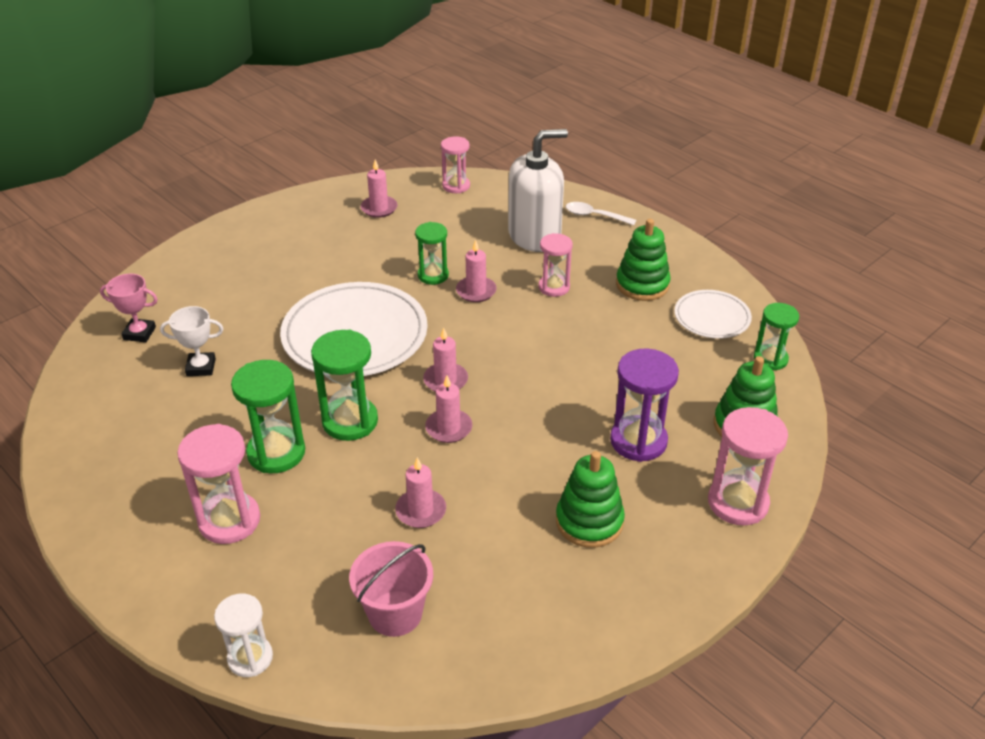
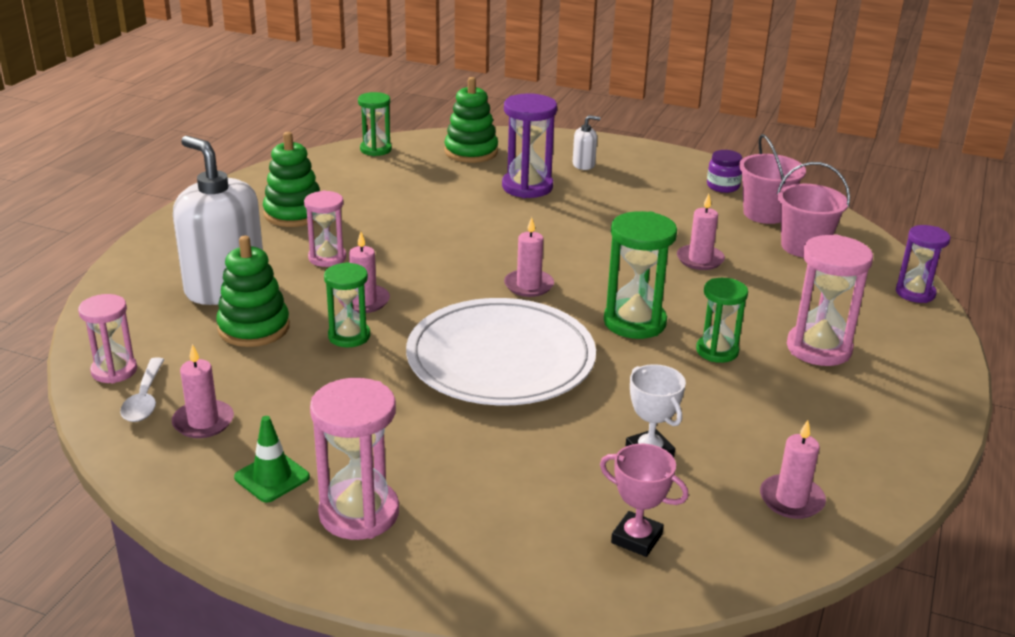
camera: 115 degrees left, 10 degrees down
pink trophy [100,274,158,342] -> pink trophy turned 45 degrees counterclockwise [600,444,689,557]
white hourglass [214,593,273,677] -> purple hourglass [896,225,950,303]
green hourglass [231,360,305,473] -> green hourglass [696,278,748,363], size x0.65
pink candle [425,375,472,443] -> pink candle moved to [760,420,826,519]
green stacking toy [556,451,625,548] -> green stacking toy moved to [216,236,290,347]
white spoon [566,202,636,225] -> white spoon moved to [120,357,165,422]
white plate [674,290,752,339] -> none
pink hourglass [708,407,788,526] -> pink hourglass moved to [310,378,399,540]
none -> green traffic cone [234,416,310,503]
none -> white soap dispenser [573,115,601,170]
none -> purple jar [707,150,742,193]
none -> pink bucket [739,134,806,224]

